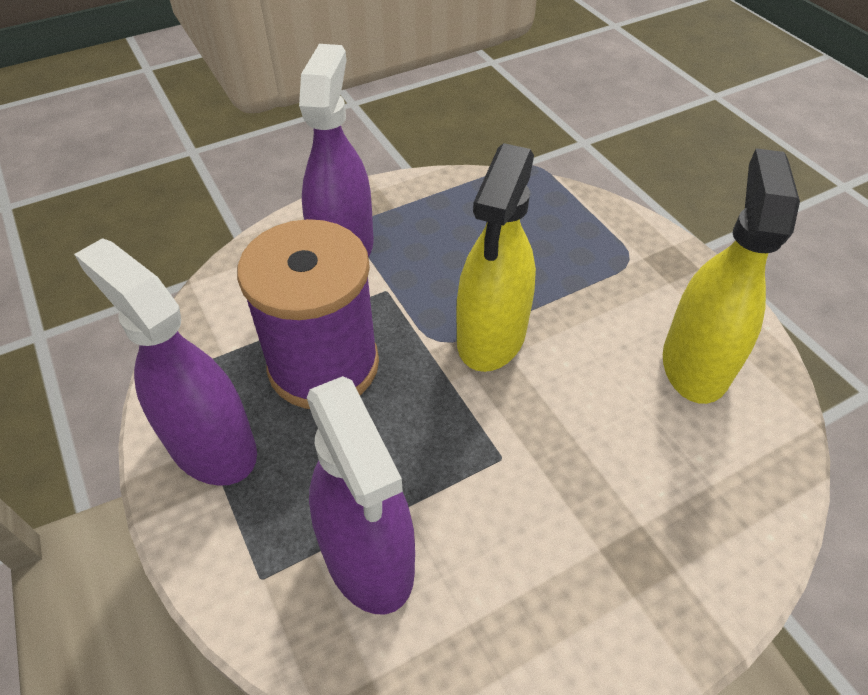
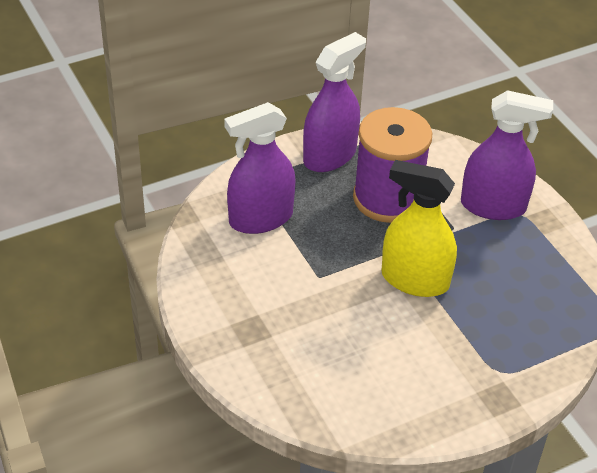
camera: 90 degrees right, 5 degrees down
yellow spray bottle [663,148,800,404] -> none

